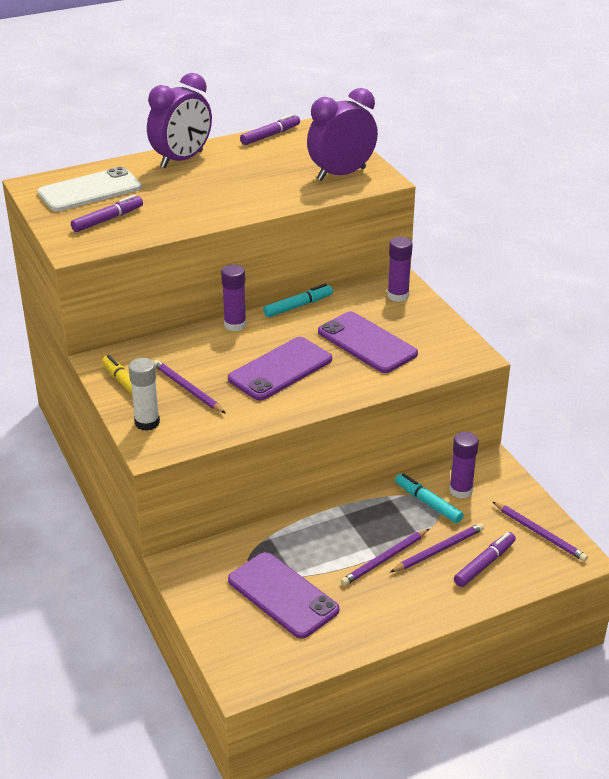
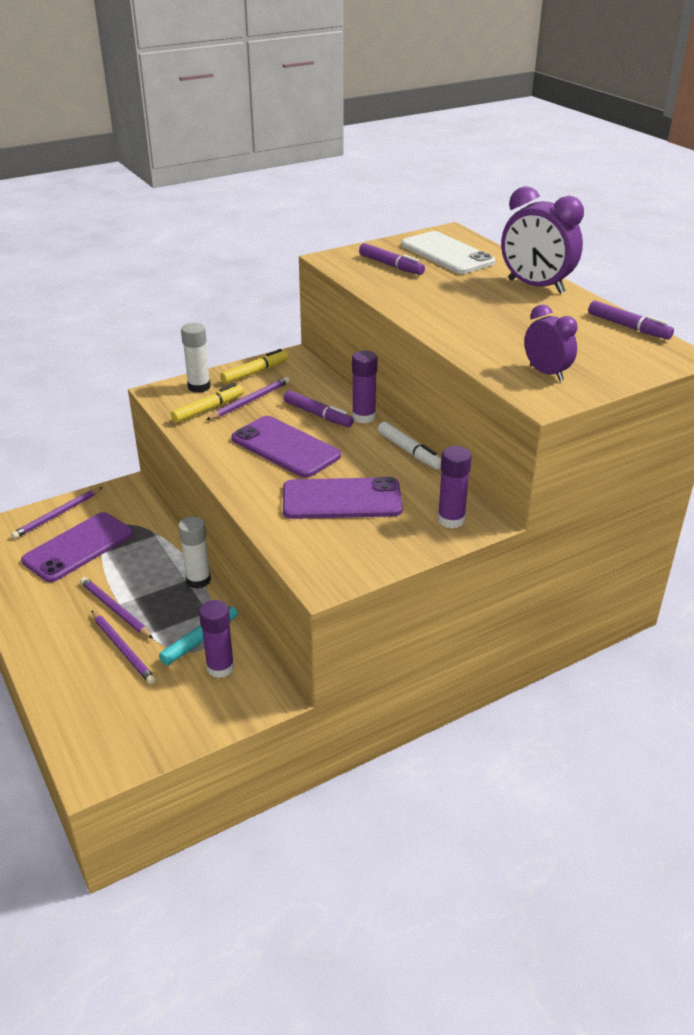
camera: 85 degrees right, 0 degrees up
turquoise marker [263,284,333,317] -> white marker [378,422,441,470]
purple clock [307,88,378,181] -> purple clock [524,305,578,381], size x0.60
purple phone [318,312,418,373] -> purple phone turned 45 degrees clockwise [283,477,403,519]
purple marker [454,532,516,587] -> purple marker moved to [284,390,354,427]
purple pencil [493,502,588,562] -> purple pencil moved to [11,487,103,539]
none -> yellow marker [171,383,244,423]
none -> white glue stick [178,516,211,589]

